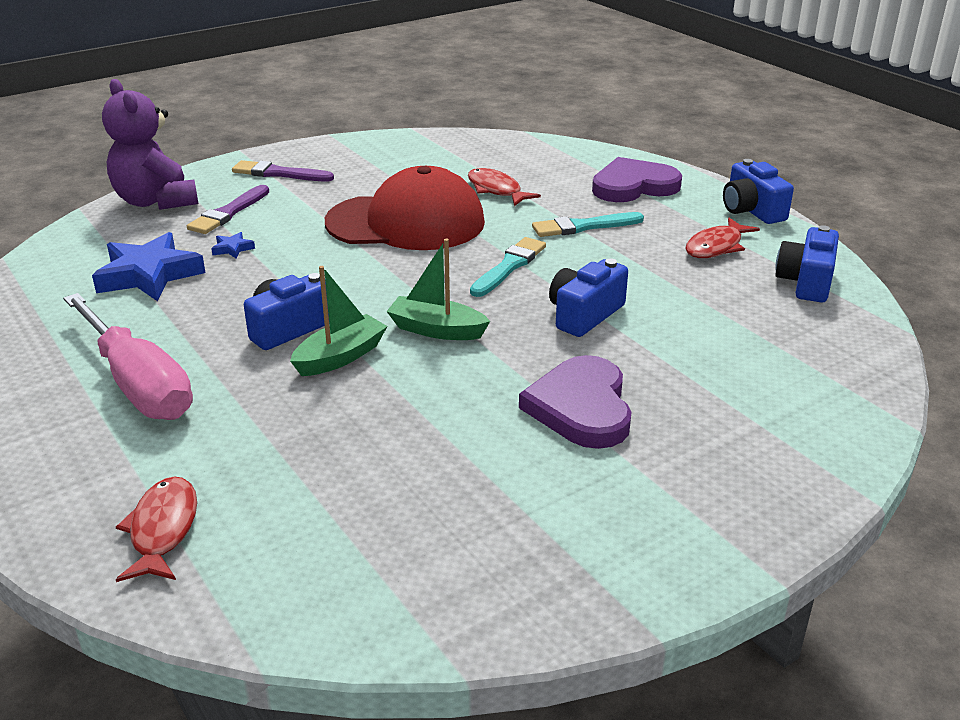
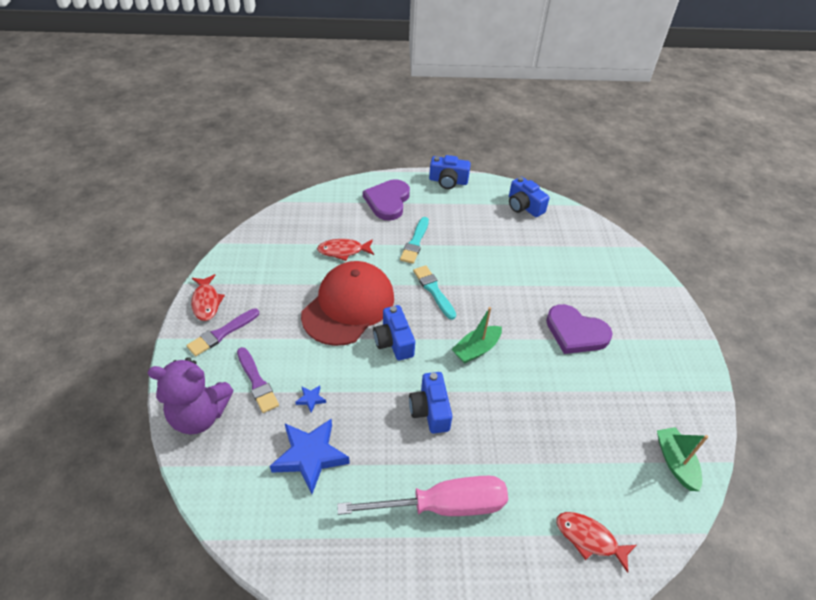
camera: 60 degrees left, 15 degrees up
green boat [290,266,388,376] -> green boat moved to [657,427,708,491]
blue camera [549,258,628,337] -> blue camera moved to [373,305,415,360]
red fish [685,218,760,258] -> red fish moved to [191,274,225,321]

